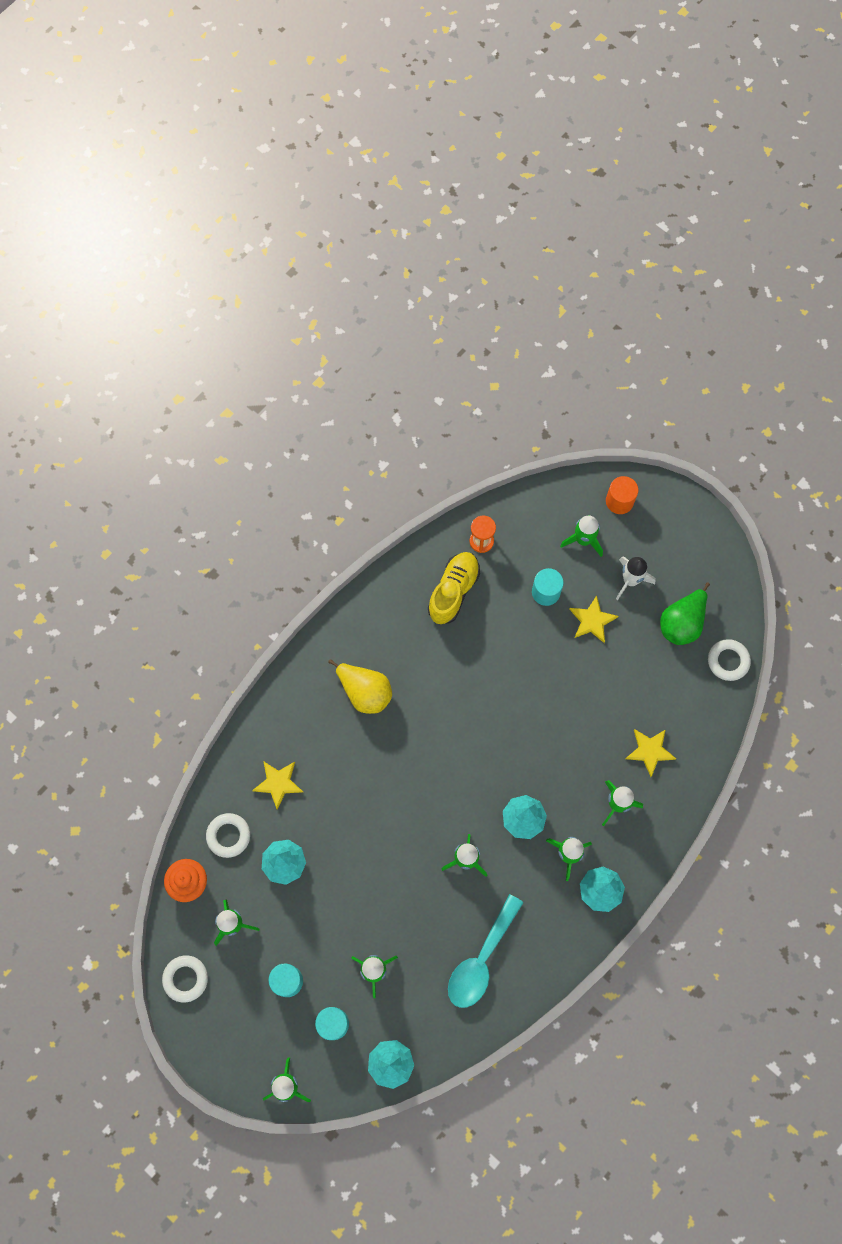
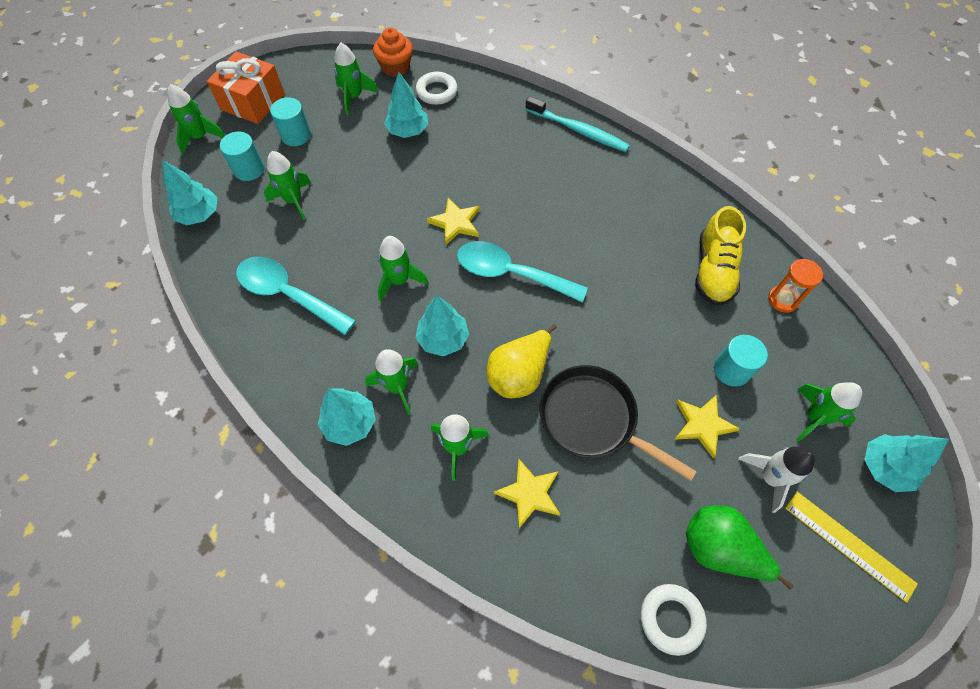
camera: 90 degrees right, 10 degrees down
white ring [162,955,208,1002] -> none
yellow star [252,761,303,810] -> yellow star moved to [427,198,480,245]
yellow pear [328,659,392,714] -> yellow pear moved to [487,324,557,398]
yellow shoe [428,552,480,624] -> yellow shoe turned 75 degrees clockwise [695,206,746,306]
orange cylinder [606,476,639,514] -> turquoise tree [864,434,949,492]
none -> orange gift [207,52,285,124]
none -> turquoise spoon [457,241,588,302]
none -> turquoise toothbrush [525,96,630,152]
none -> black pan [539,365,697,481]
none -> yellow ruler [785,492,918,603]

